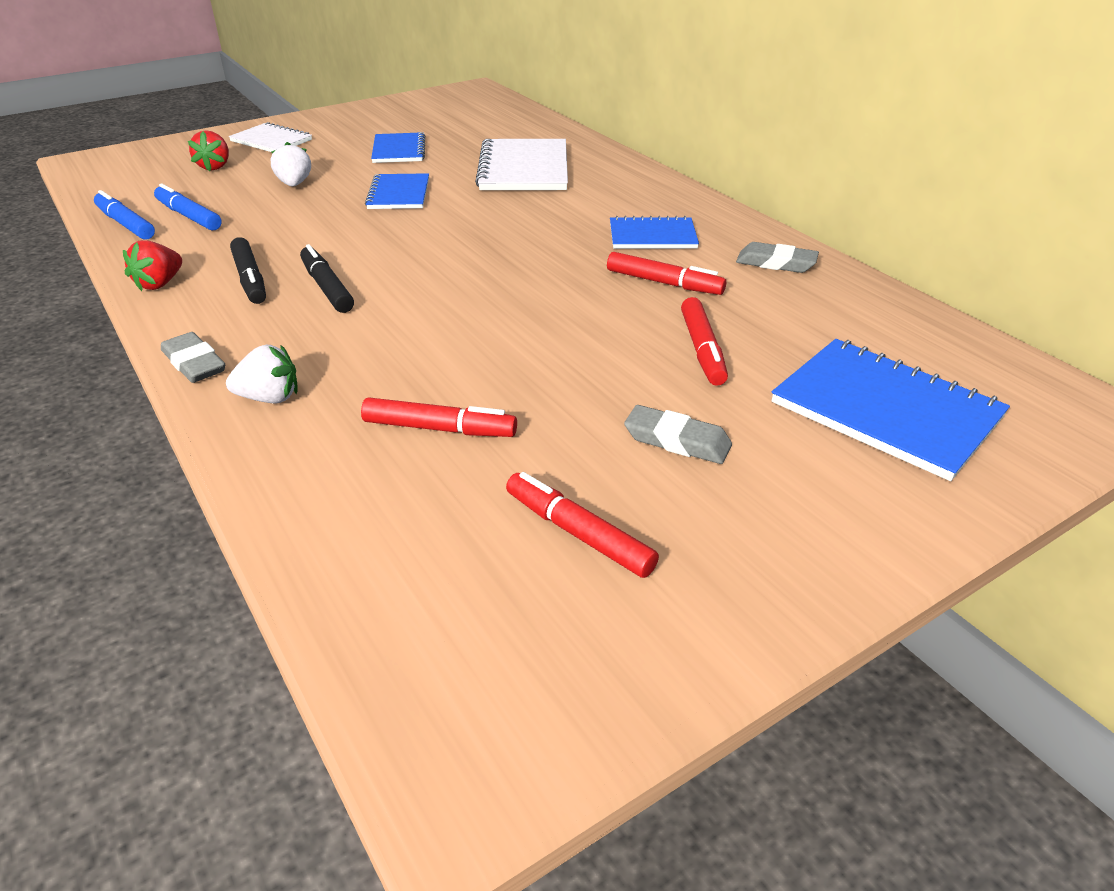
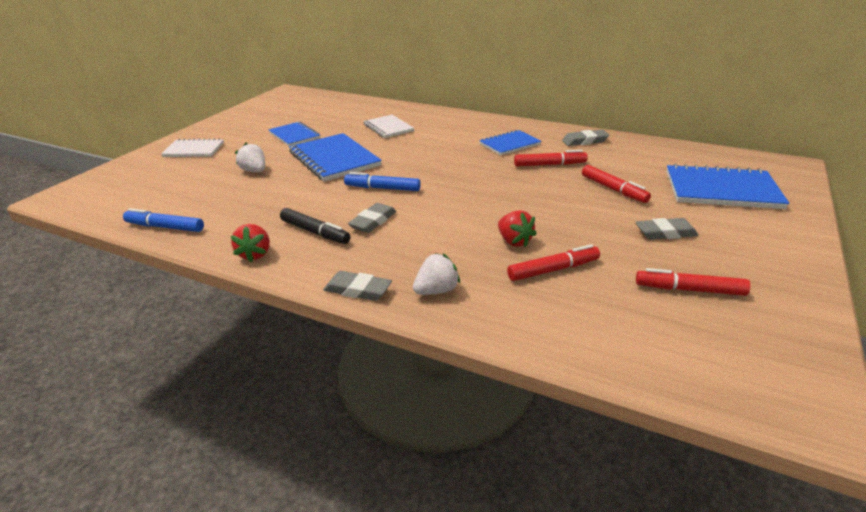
camera: 30 degrees left, 5 degrees down
blue marker [154,184,222,231] -> blue marker moved to [344,172,421,191]
red strawberry [188,130,229,171] -> red strawberry moved to [498,210,537,247]
black marker [300,244,354,313] -> grey eraser [348,203,396,233]
blue notebook [365,173,429,209] -> blue notebook [289,133,382,182], size x1.64
white notebook [475,139,568,190] -> white notebook [363,115,414,138], size x0.61

